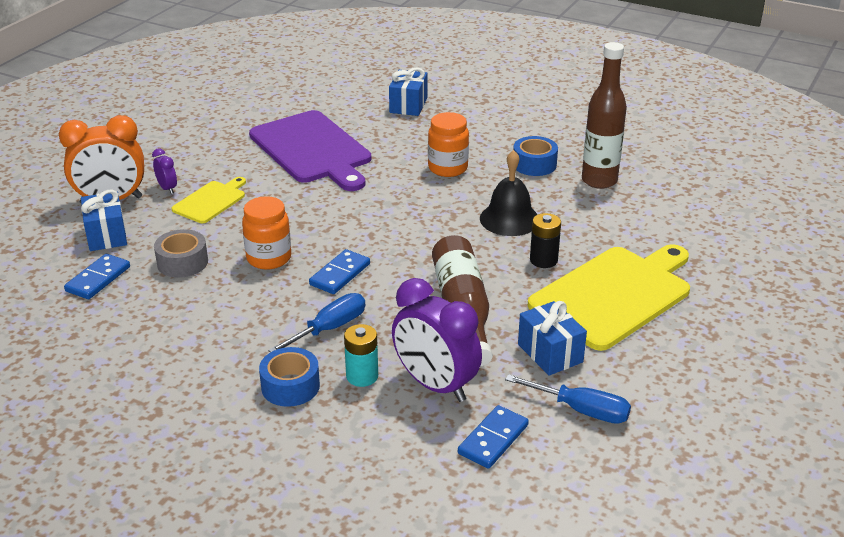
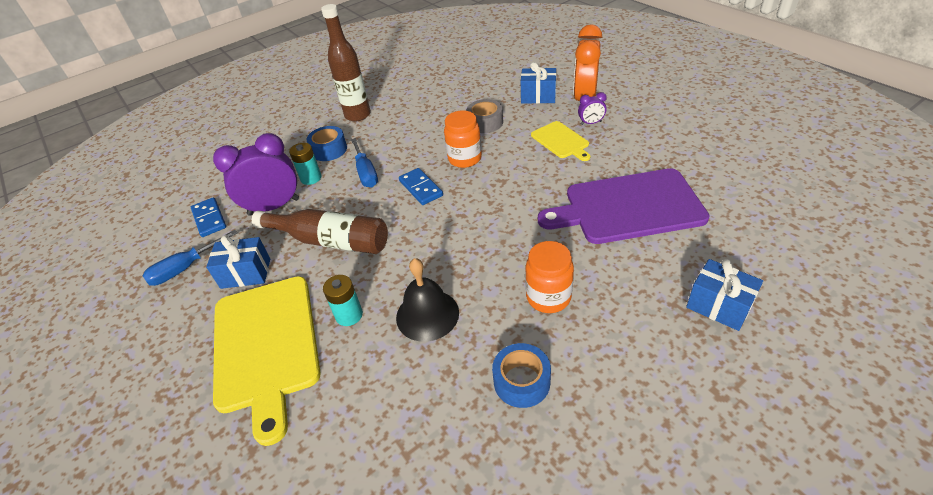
camera: 120 degrees right, 10 degrees up
blue domino [64,254,130,299] -> none
black battery [530,213,561,268] -> turquoise battery [323,275,363,326]
brown bottle [582,42,627,189] -> brown bottle moved to [321,4,371,122]

